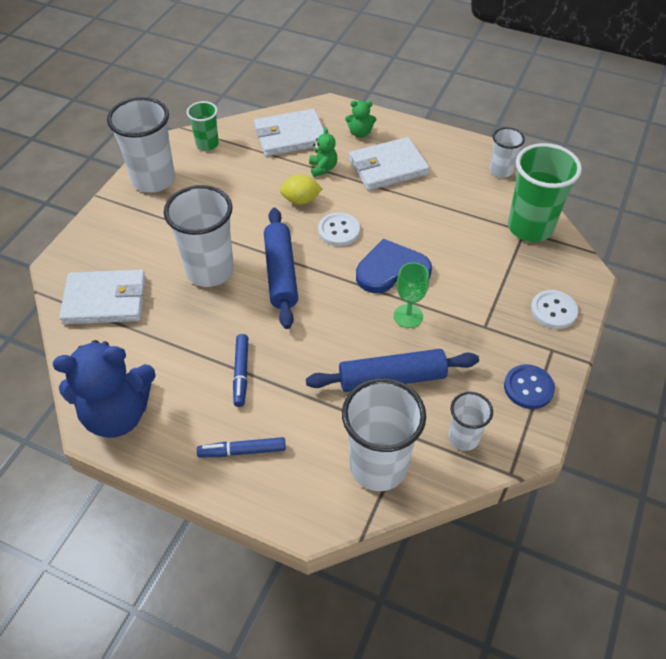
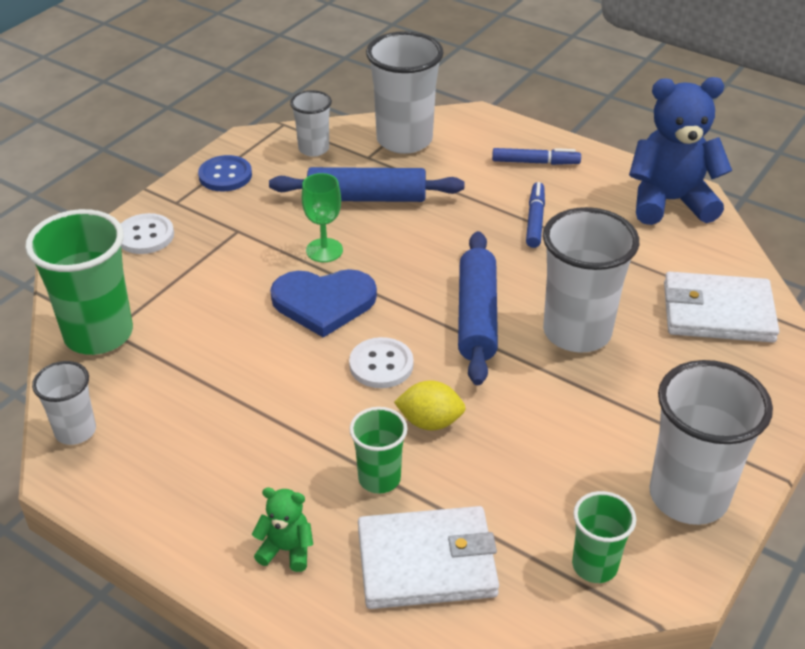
camera: 170 degrees left, 10 degrees down
green teddy bear [309,127,337,177] -> green cup [349,407,408,494]
white wallet [349,137,430,191] -> none

